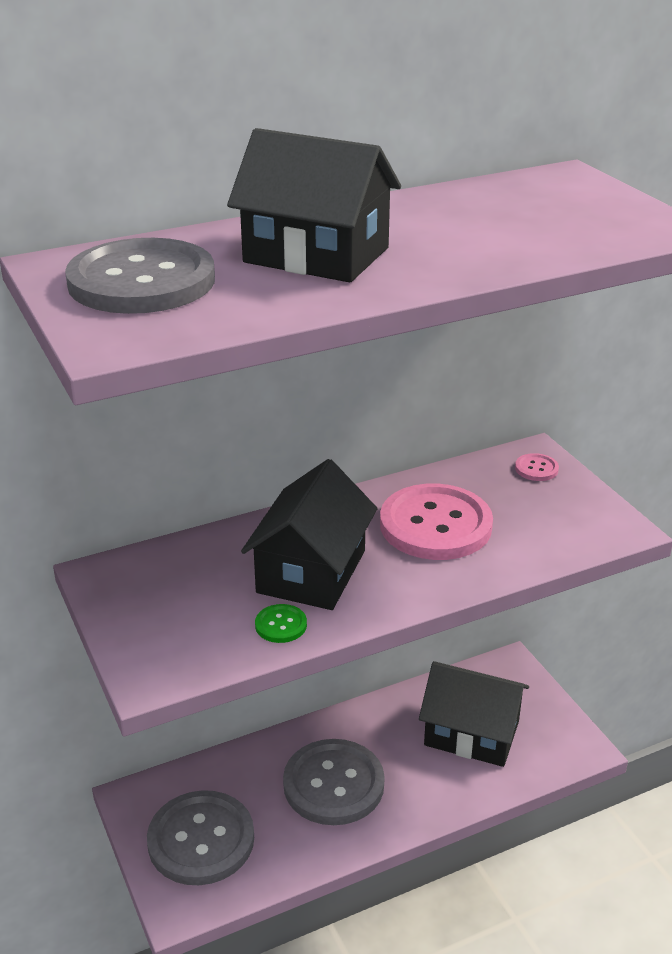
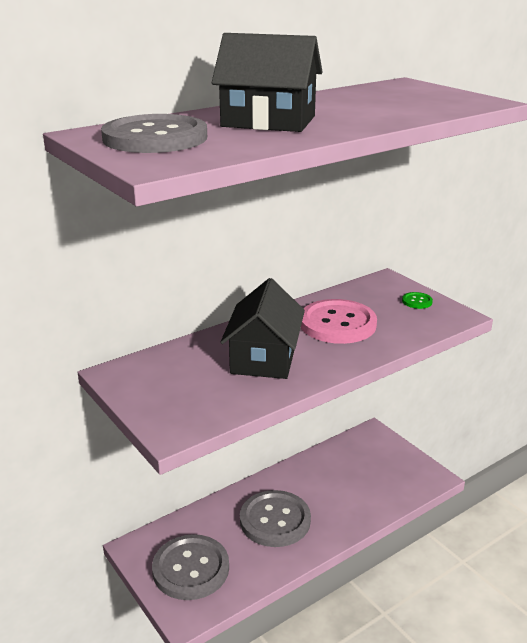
camera: 10 degrees left, 5 degrees down
green button [255,604,307,643] -> green button moved to [402,292,433,309]
black house [419,661,529,767] -> none
pink button [515,453,559,481] -> none

